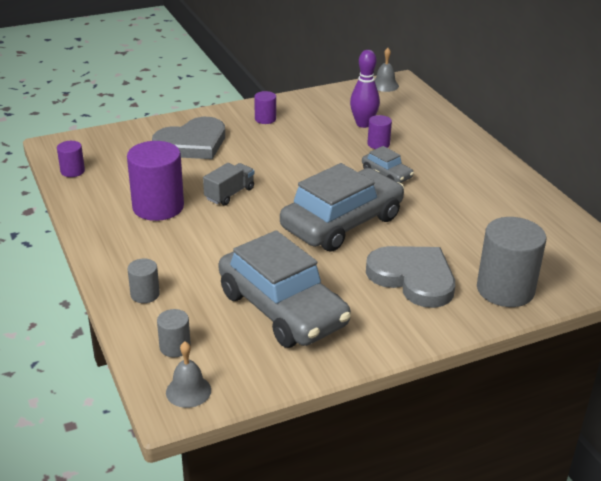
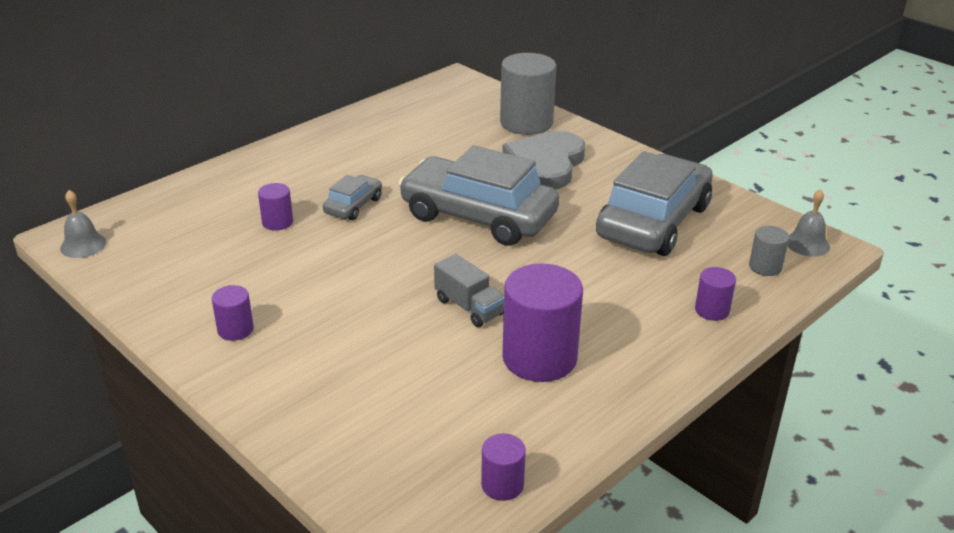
camera: 110 degrees left, 0 degrees up
grey cylinder [128,259,160,303] -> purple cylinder [695,267,736,321]
grey heart [152,117,225,159] -> none
grey truck [203,163,254,206] -> grey truck turned 150 degrees counterclockwise [434,254,504,327]
purple bowling pin [350,50,380,128] -> none

